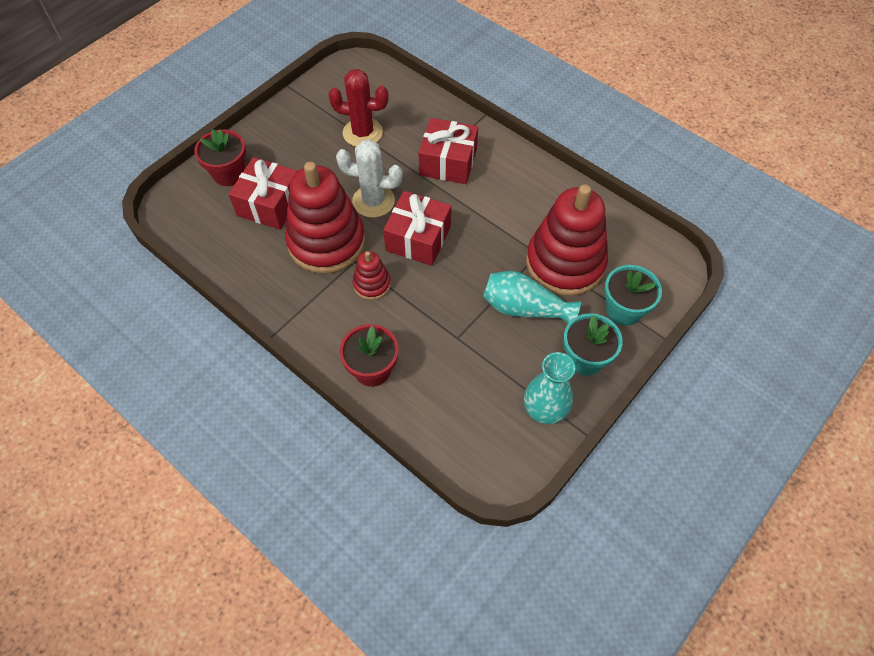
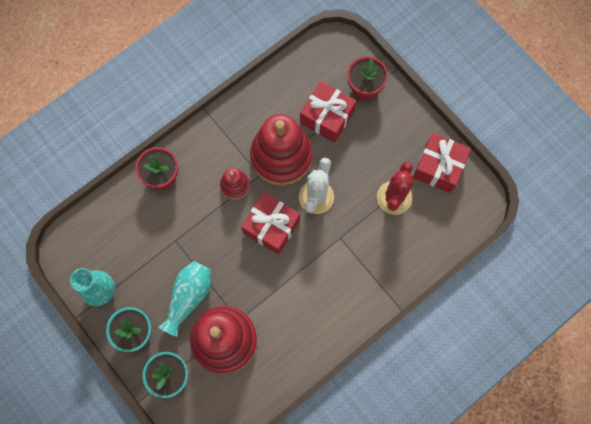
camera: 100 degrees right, 15 degrees up
red gift [419,118,478,184] -> red gift moved to [413,133,471,193]

